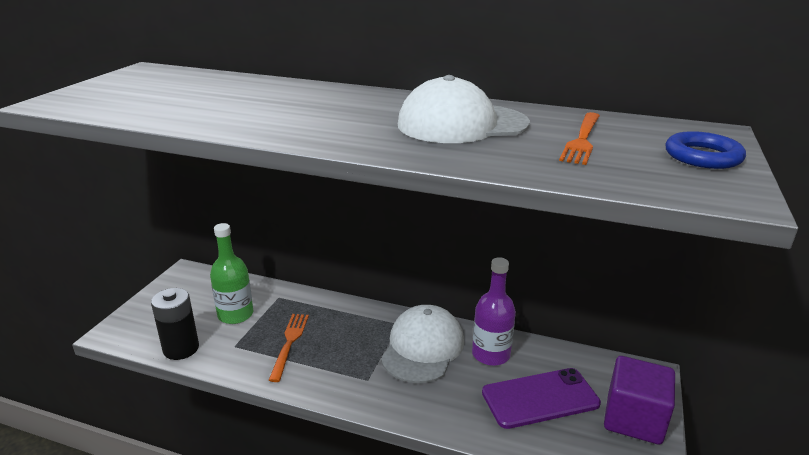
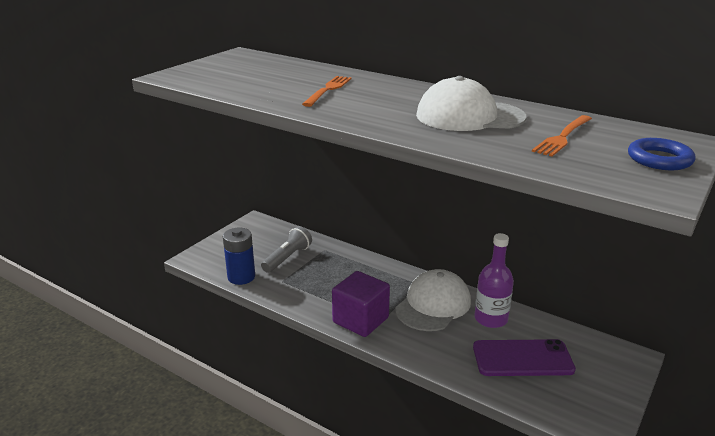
camera: 15 degrees right, 0 degrees up
black battery [151,288,199,360] -> blue battery [223,228,255,285]
green bottle [210,223,253,324] -> grey flashlight [261,226,312,273]
orange fork [269,314,309,382] -> orange fork moved to [302,76,352,107]
purple cube [604,356,675,445] -> purple cube moved to [332,271,390,337]

